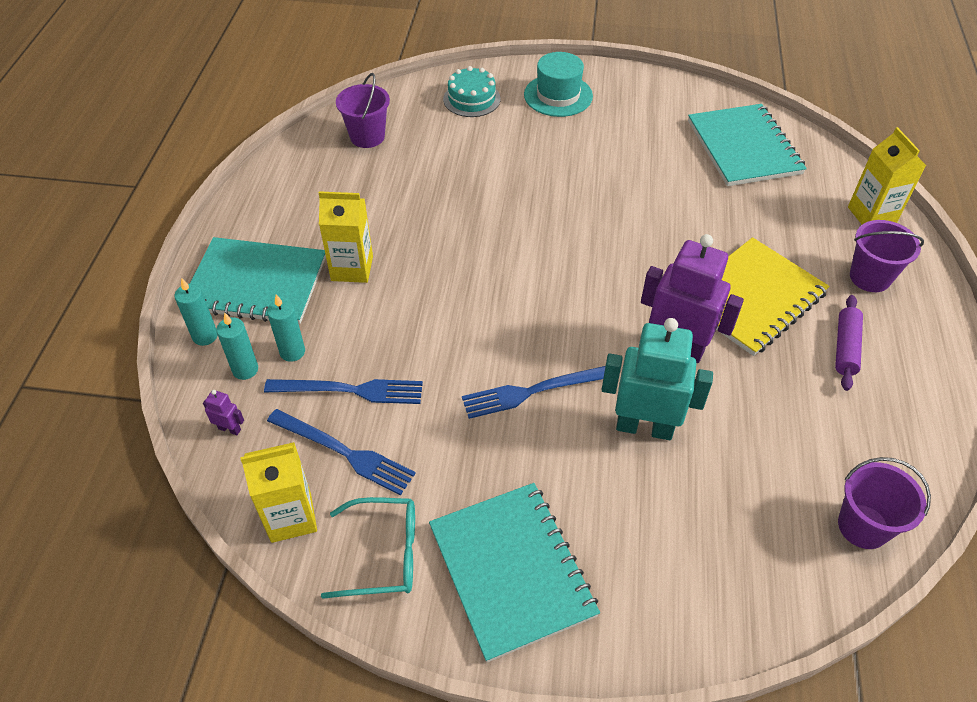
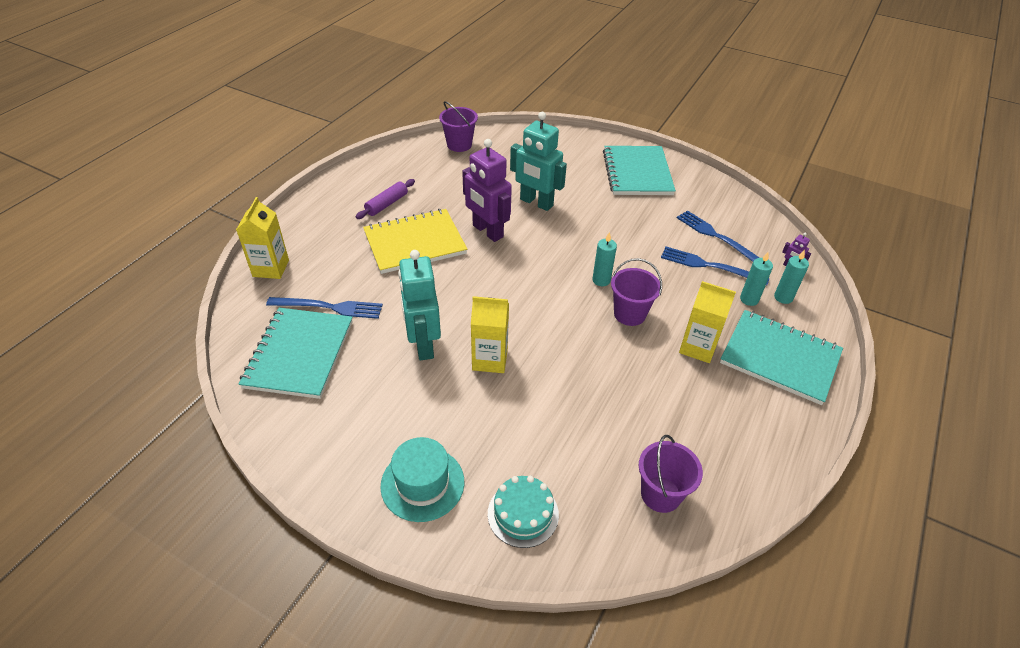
camera: 160 degrees left, 5 degrees down
turquoise candle [174,278,217,346] -> turquoise candle moved to [592,232,617,286]
yellow carton [240,442,317,543] -> yellow carton moved to [471,296,509,373]
turquoise glasses [321,497,415,599] -> none
blue fork [462,366,606,419] -> blue fork moved to [266,297,383,319]
purple bucket [850,220,924,292] -> purple bucket moved to [611,258,662,326]
none -> turquoise robot [398,250,441,360]

